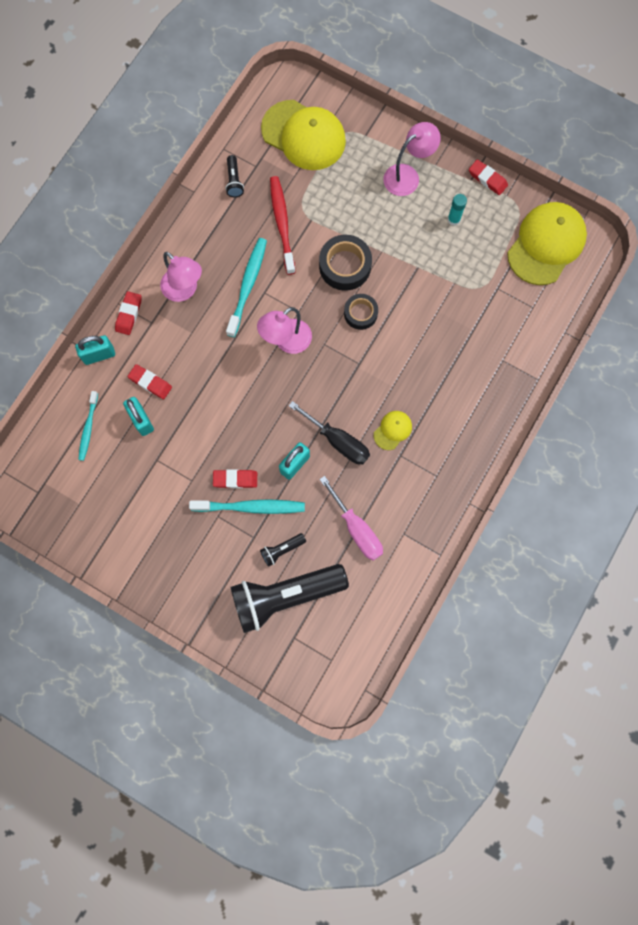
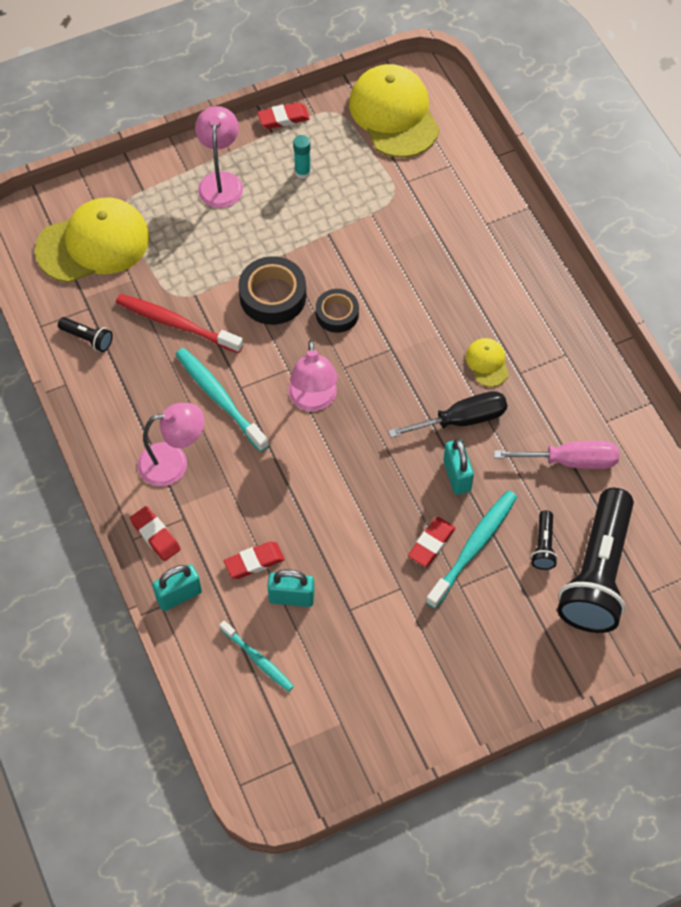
camera: 55 degrees left, 15 degrees down
turquoise padlock [75,335,115,365] -> turquoise padlock turned 45 degrees clockwise [152,564,202,611]

